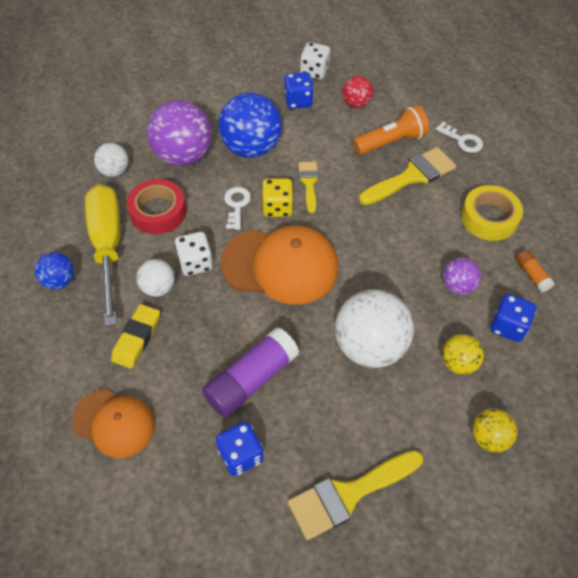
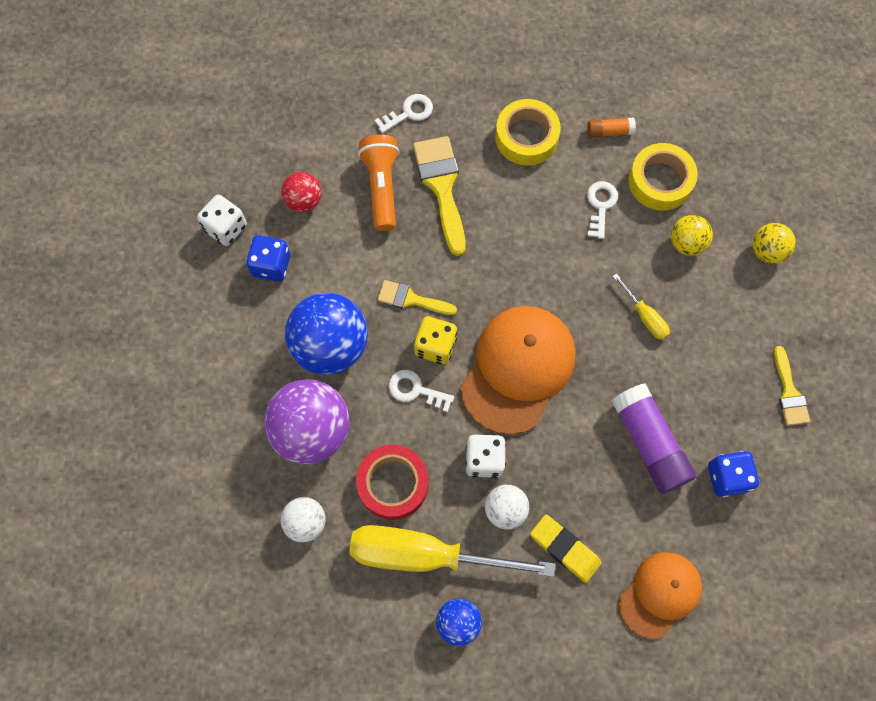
camera: 70 degrees left, 15 degrees up
yellow brush [288,450,423,540] -> yellow brush [774,346,810,426], size x0.60
white ball [335,290,414,368] -> yellow screwdriver [613,273,670,340]
purple ball [443,258,481,295] -> white key [587,181,618,239]
blue dice [491,294,536,342] -> yellow tape [628,143,698,211]

